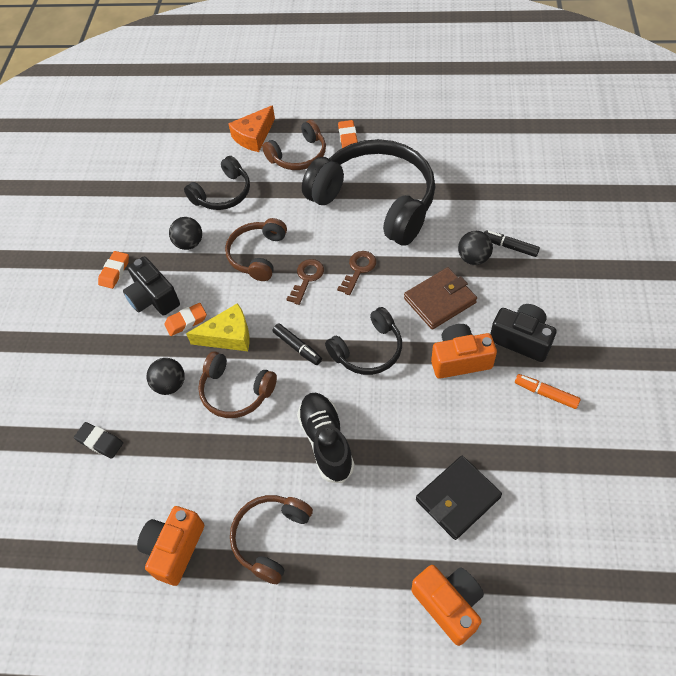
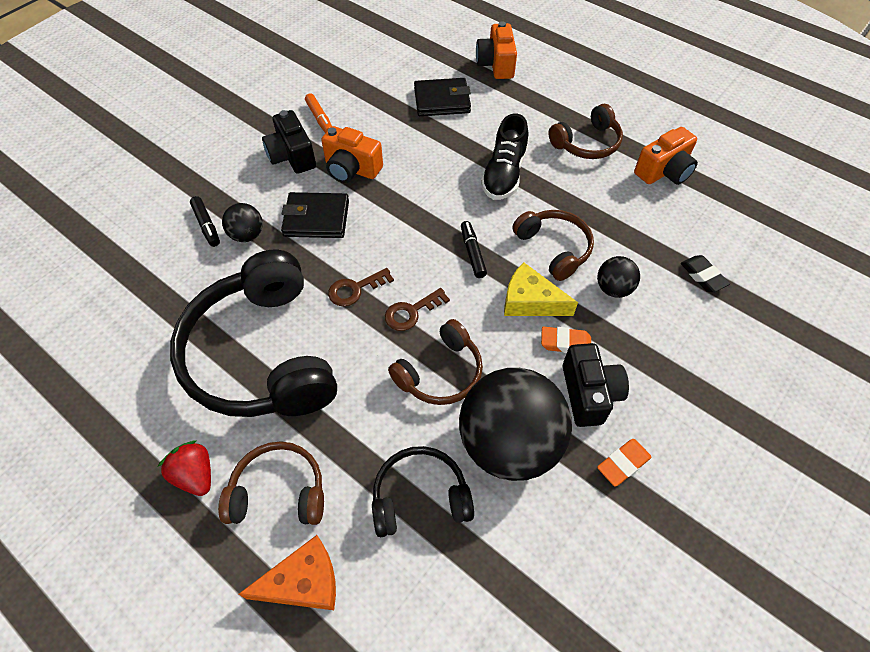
camera: 150 degrees left, 0 degrees up
black ball [169,217,202,250] -> black ball [459,368,572,481], size x2.23
black headphones [325,307,402,375] -> none
orange eraser [338,120,358,148] -> red strawberry [158,441,211,496]
brown wallet [404,267,477,329] -> black wallet [281,192,349,238]

